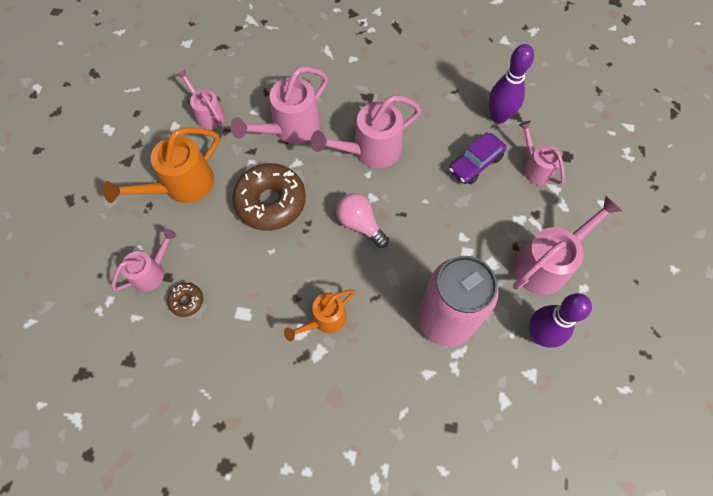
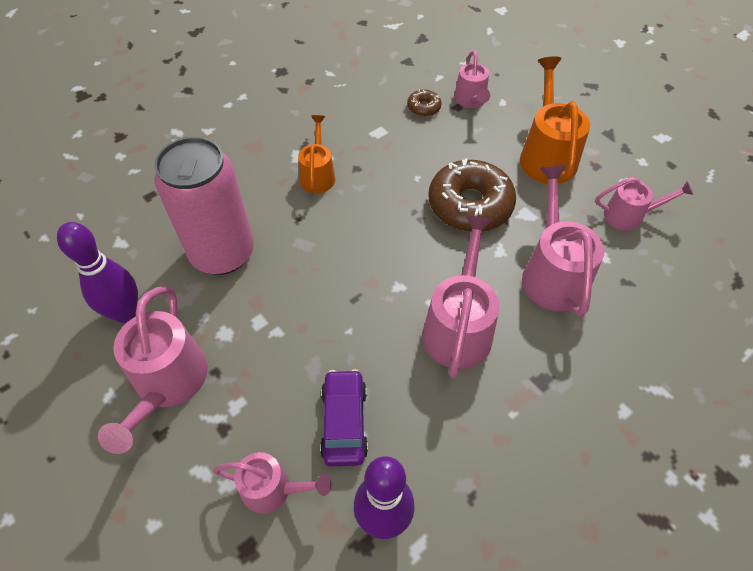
camera: 130 degrees right, 10 degrees down
pink light bulb [336,193,389,248] -> none

